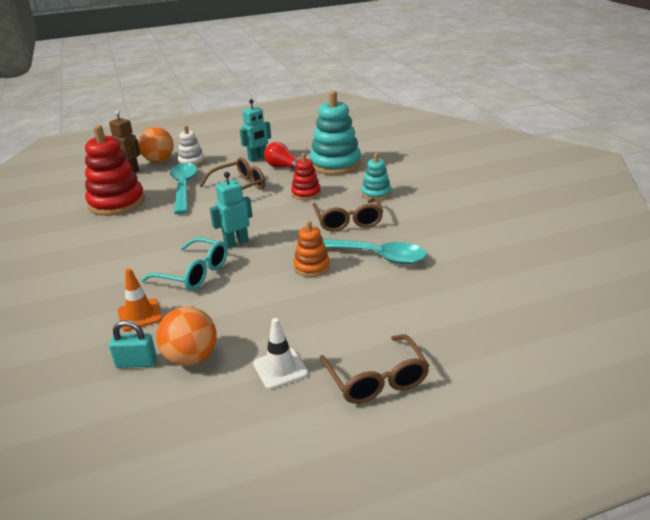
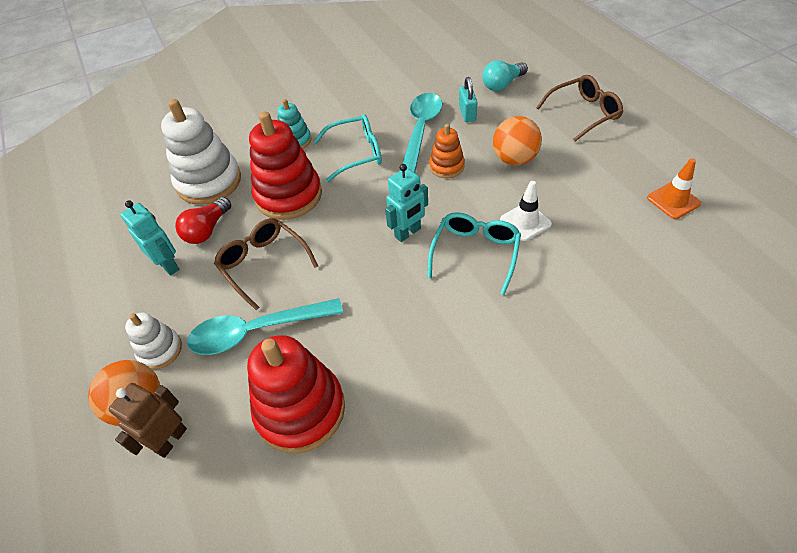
camera: 95 degrees left, 20 degrees up
turquoise padlock [109,320,157,368] -> turquoise padlock moved to [459,77,477,122]
orange traffic cone [118,268,163,331] -> orange traffic cone moved to [647,158,701,219]
orange ball [156,307,217,366] -> orange ball moved to [493,116,542,165]
turquoise robot [210,172,253,248] -> turquoise robot turned 90 degrees counterclockwise [385,164,428,242]
white traffic cone [253,318,308,389] -> white traffic cone moved to [500,181,552,241]
red stacking toy [291,153,321,200] -> red stacking toy [249,111,322,220], size x1.88
turquoise stacking toy [310,91,361,175] -> white stacking toy [161,99,241,205]
brown glasses [313,196,383,231] -> turquoise glasses [314,114,382,182]
none -> turquoise light bulb [482,60,528,91]

